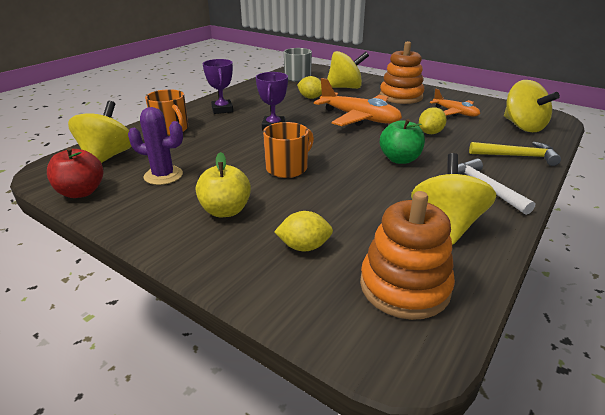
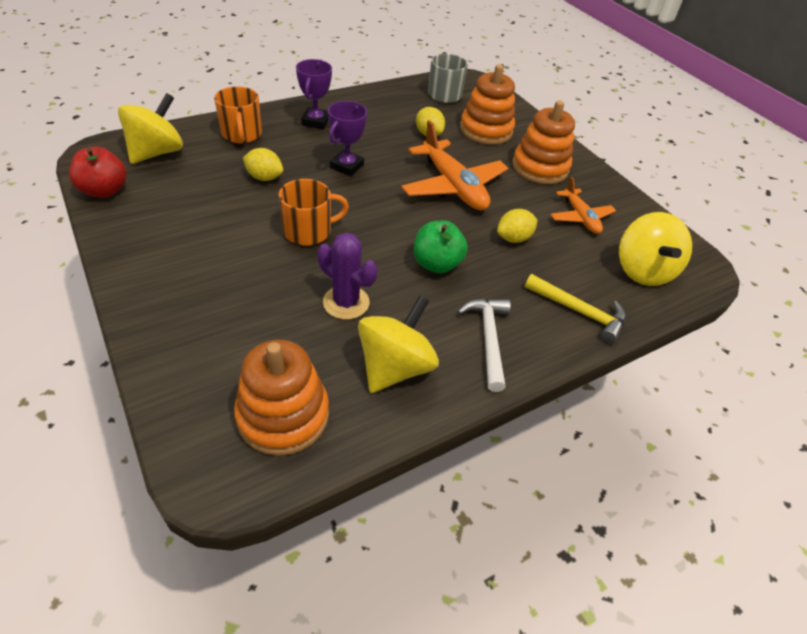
camera: 20 degrees right, 15 degrees up
purple cactus [128,107,183,185] -> purple cactus moved to [317,233,377,320]
yellow apple [196,152,251,217] -> none
yellow lemon [274,211,333,251] -> yellow lemon moved to [243,148,283,181]
yellow spinning top [327,51,369,89] -> orange stacking toy [460,64,515,144]

